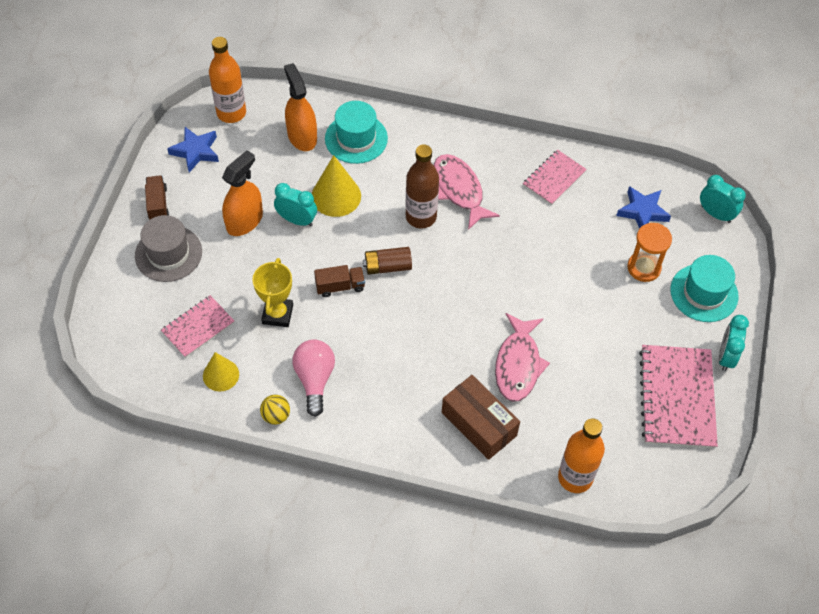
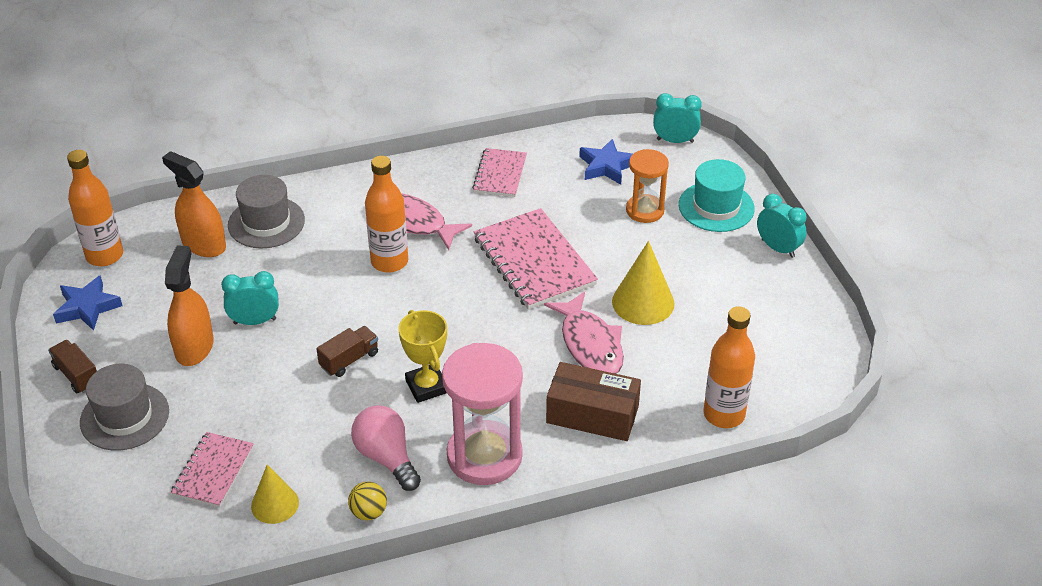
camera: 30 degrees left, 15 degrees down
yellow trophy [252,258,293,327] -> yellow trophy moved to [398,310,447,403]
yellow cone [312,155,361,217] -> yellow cone moved to [612,241,675,325]
turquoise hat [325,101,388,164] -> grey hat [228,175,305,248]
brown battery [363,247,412,275] -> none
brown bottle [406,145,439,228] -> orange bottle [365,156,408,273]
pink notebook [639,345,718,449] -> pink notebook moved to [474,208,598,310]
turquoise clock [719,315,749,371] -> turquoise clock turned 150 degrees clockwise [757,194,807,258]
none -> pink hourglass [442,343,523,485]

